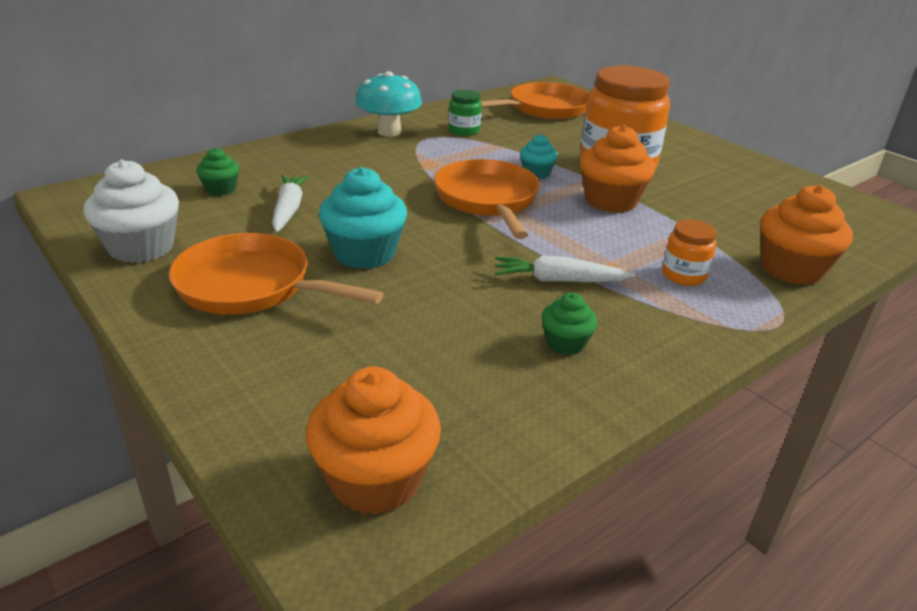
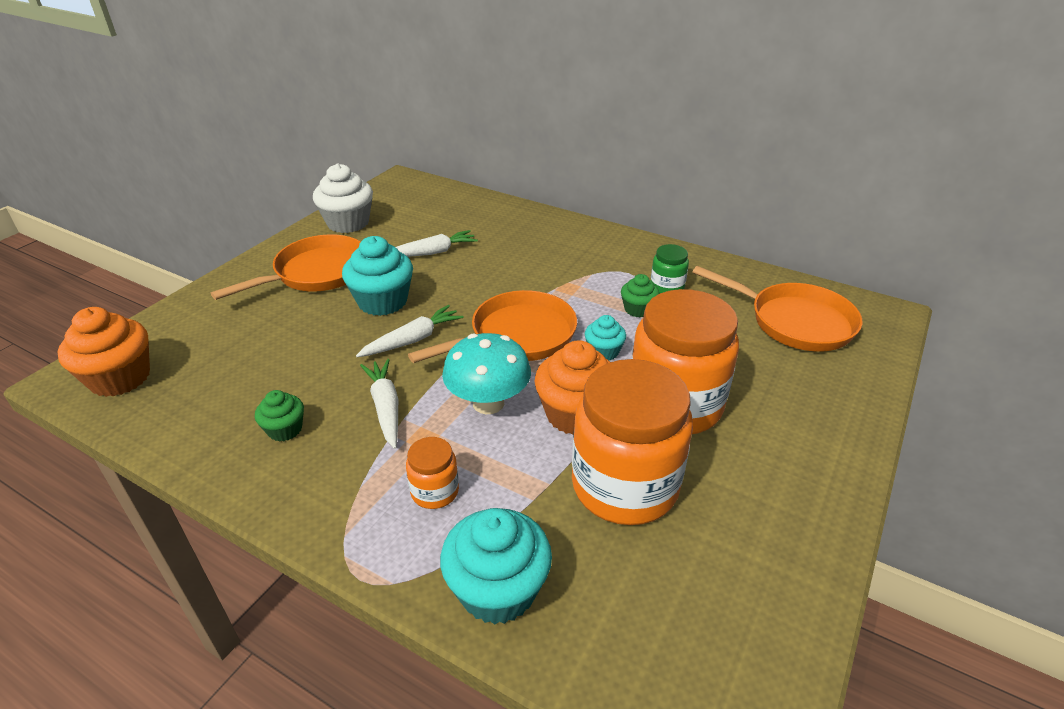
camera: 70 degrees right, 5 degrees up
orange pan [169,233,384,315] -> orange pan turned 45 degrees clockwise [211,234,361,300]
green cupcake [197,148,239,196] -> green cupcake moved to [621,274,659,317]
turquoise mushroom [356,71,422,137] -> turquoise mushroom moved to [442,333,531,414]
orange cupcake [760,185,853,285] -> turquoise cupcake [440,508,552,625]
none -> white carrot [356,305,464,357]
none -> orange jar [572,359,693,525]

